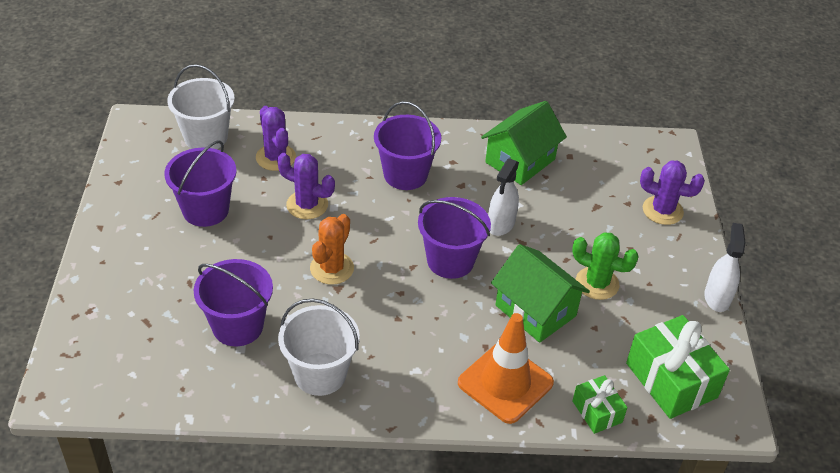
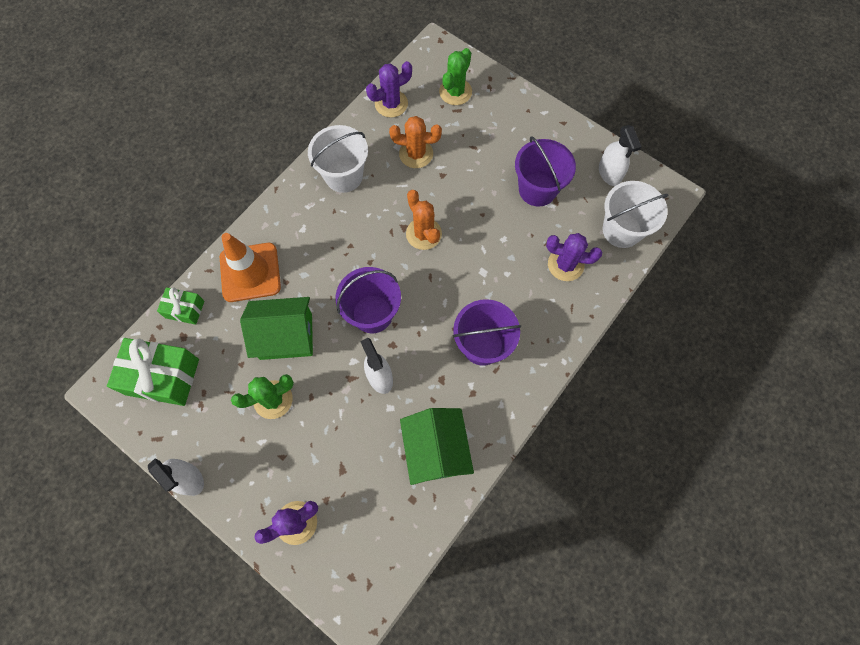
camera: 130 degrees right, 25 degrees up
purple bucket [194,259,273,346] -> orange cactus [389,116,442,168]
purple cactus [277,153,335,219] -> purple cactus moved to [366,61,412,118]
none -> green cactus [439,48,472,105]
none -> white spray bottle [599,125,642,186]

